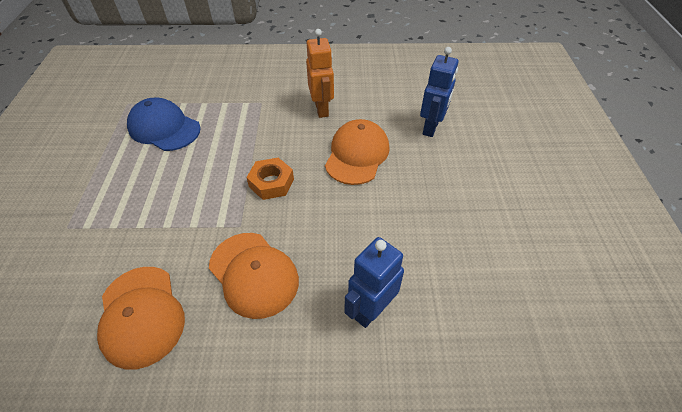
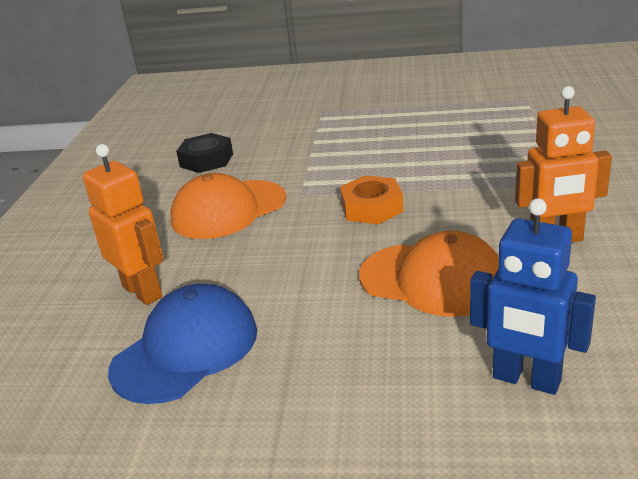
camera: 100 degrees right, 20 degrees down
orange cap [97,267,185,370] -> black nut [176,133,233,173]
blue cap [127,98,201,151] -> blue cap moved to [108,284,257,404]
blue robot [345,237,404,328] -> orange robot [82,144,163,305]

